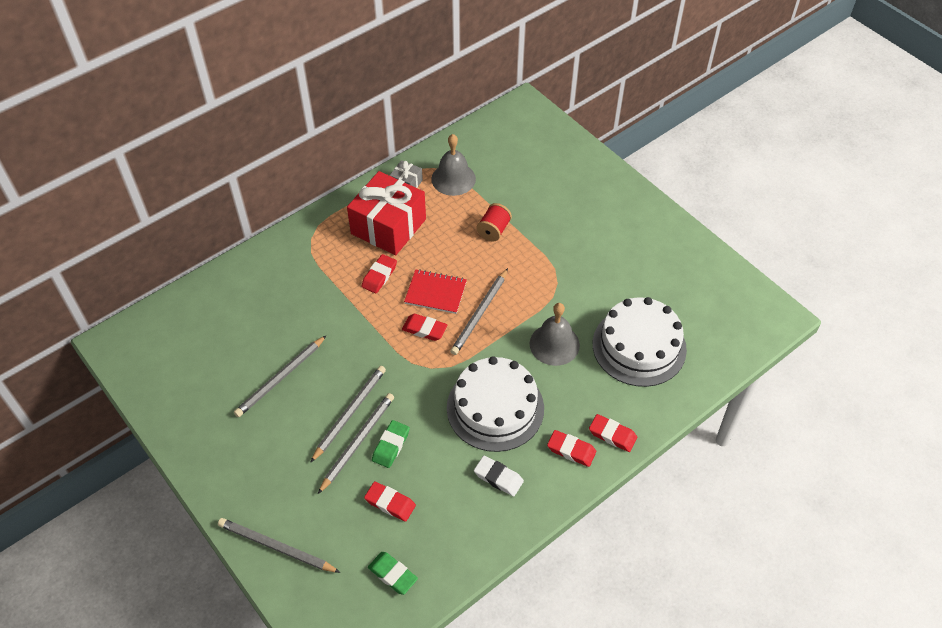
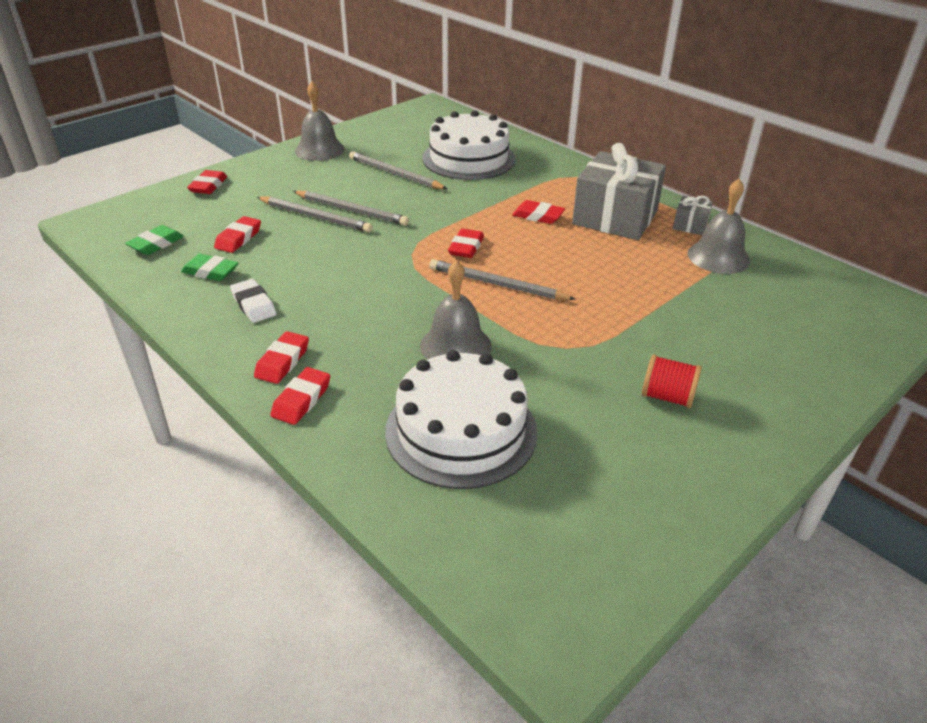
camera: 85 degrees right, 15 degrees down
grey pencil [218,518,341,573] -> red eraser [187,170,227,194]
red gift [347,171,426,255] -> grey gift [572,143,666,240]
green eraser [372,420,410,468] -> green eraser moved to [181,254,238,281]
red notebook [404,269,467,314] -> none
white cake [447,356,544,452] -> white cake moved to [422,110,516,180]
white eraser [474,456,524,497] -> white eraser turned 60 degrees counterclockwise [230,279,276,323]
red spool [477,203,512,241] -> red spool moved to [642,355,702,408]
none -> grey bell [295,81,345,161]

